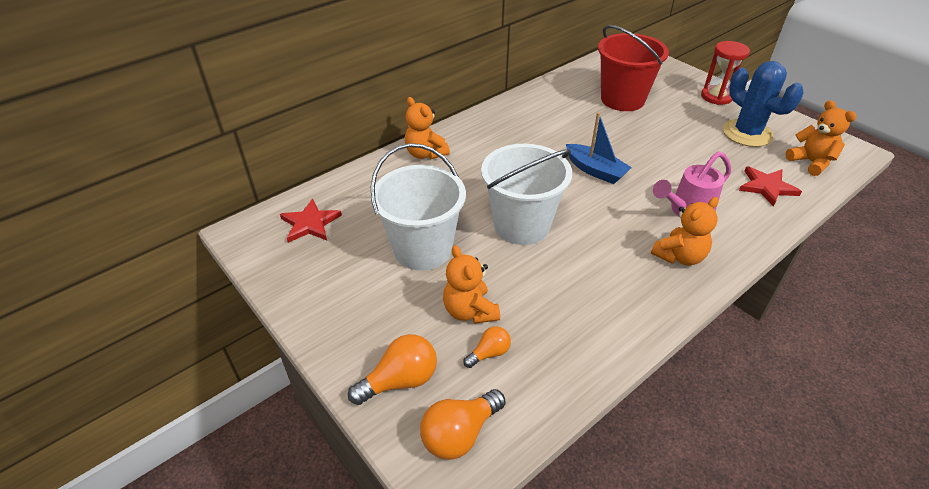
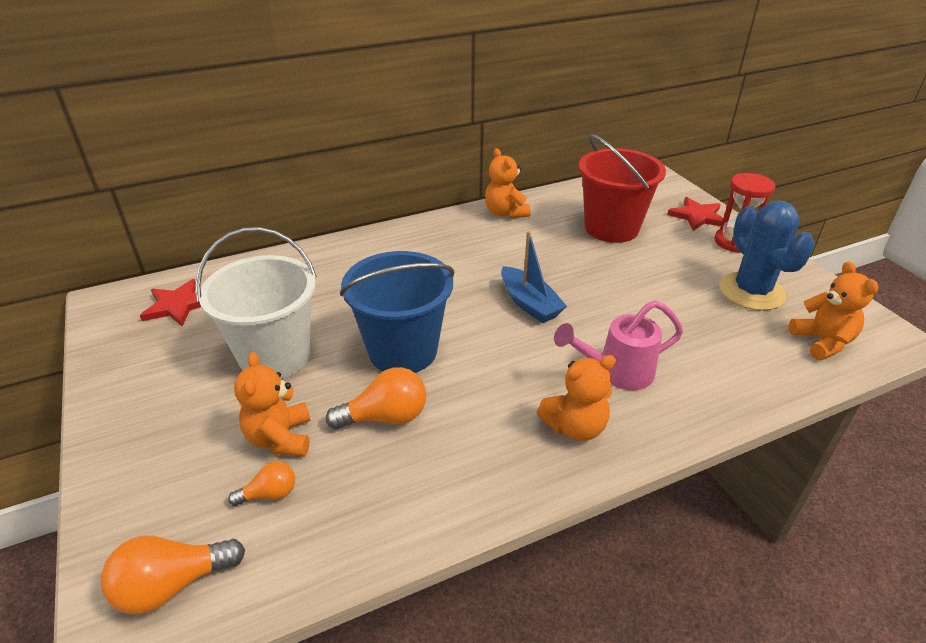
camera: 15 degrees right, 5 degrees down
orange light bulb [348,334,437,405] -> orange light bulb moved to [326,367,426,429]
orange teddy bear [405,97,450,159] -> orange teddy bear moved to [485,148,531,219]
white bucket [481,144,572,245] -> blue bucket [340,251,454,373]
red star [739,166,802,207] -> red star moved to [667,197,723,231]

